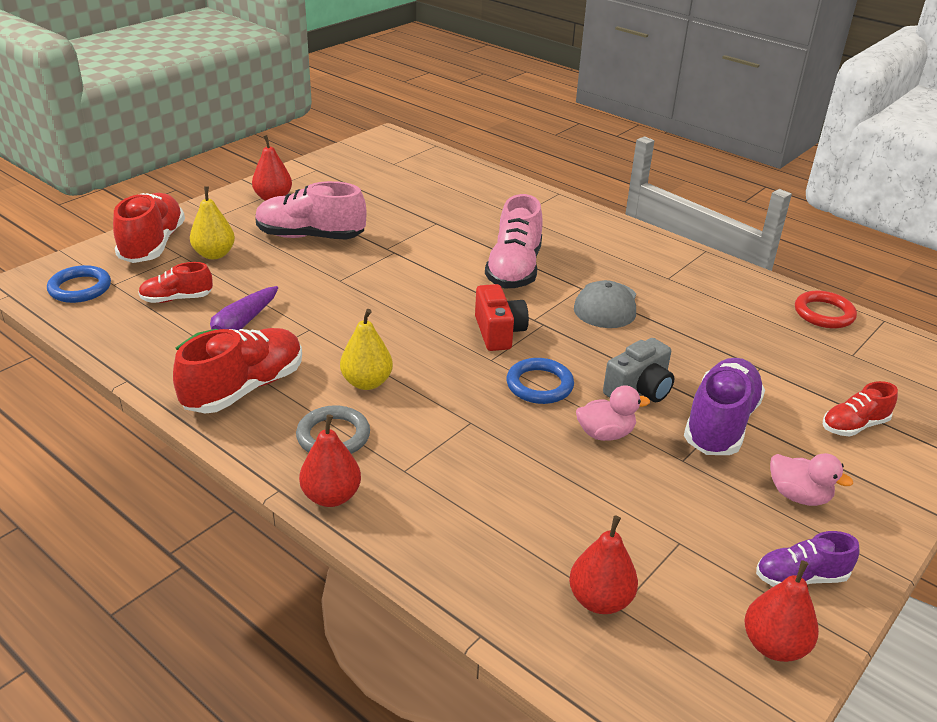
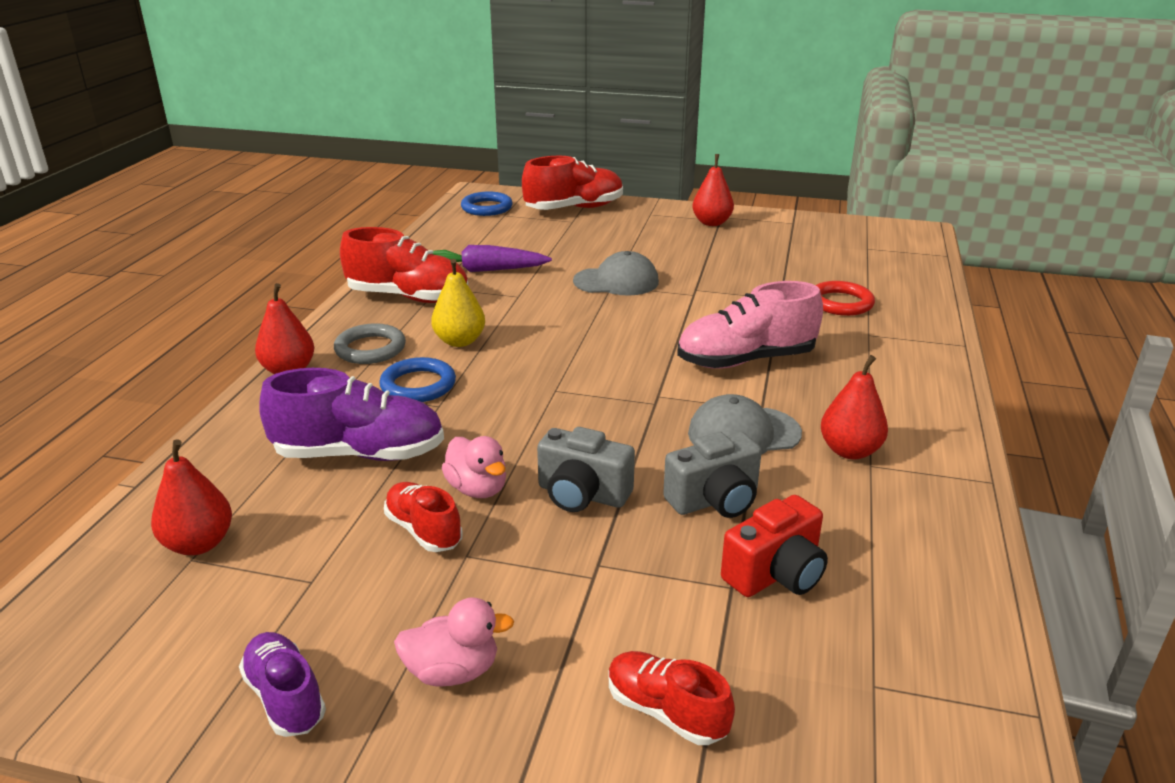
camera: 65 degrees right, 5 degrees down
red shoe [138,262,213,303] -> red shoe moved to [384,482,463,552]
yellow pear [190,186,235,259] -> none
pink shoe [255,181,367,240] -> none
red camera [475,284,529,351] -> red camera moved to [721,495,828,597]
blue ring [506,358,574,404] -> blue ring moved to [379,357,456,402]
purple shoe [684,358,765,455] -> purple shoe moved to [259,368,444,461]
red pear [744,560,819,662] -> red pear moved to [821,355,888,459]
pink duck [770,453,853,506] -> pink duck turned 105 degrees counterclockwise [394,598,514,687]
red ring [795,291,857,328] -> red ring moved to [816,281,875,316]
none -> grey cap [573,251,659,296]
none -> grey camera [663,432,762,518]

